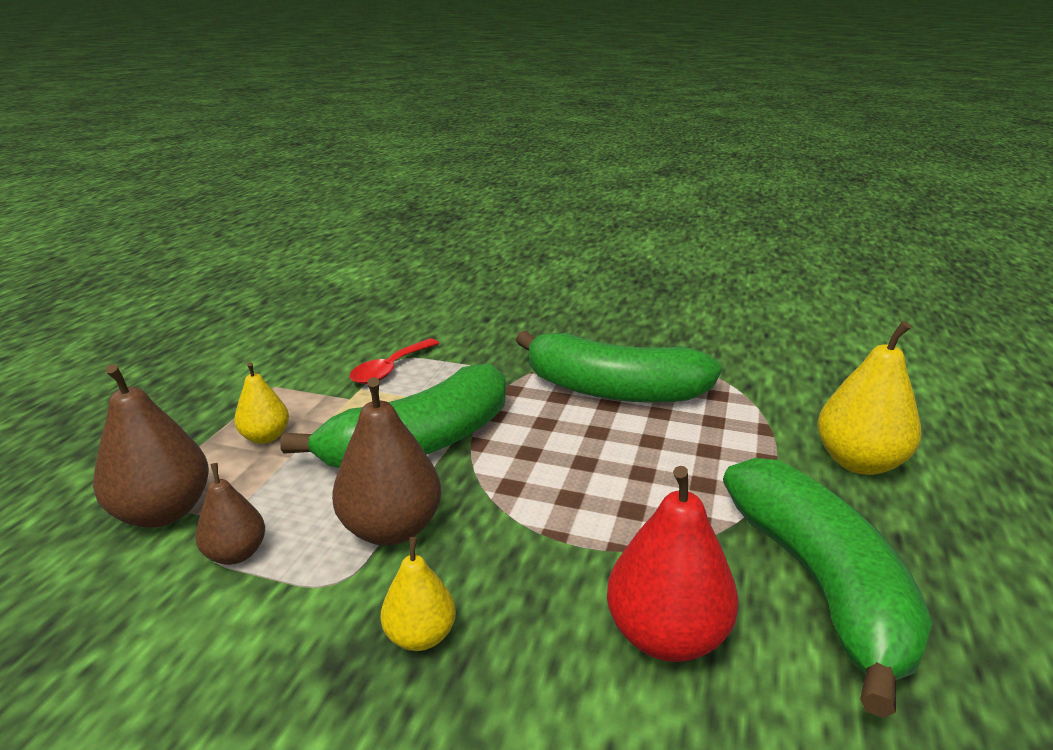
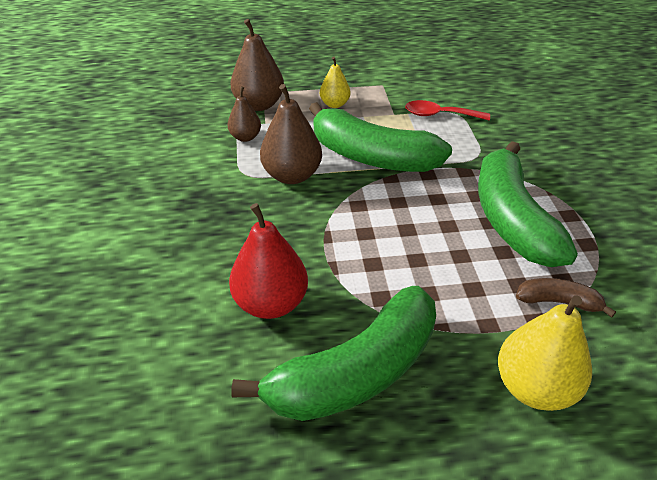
camera: 65 degrees right, 15 degrees up
yellow pear [381,537,456,651] -> none
none -> brown banana [516,278,616,318]

